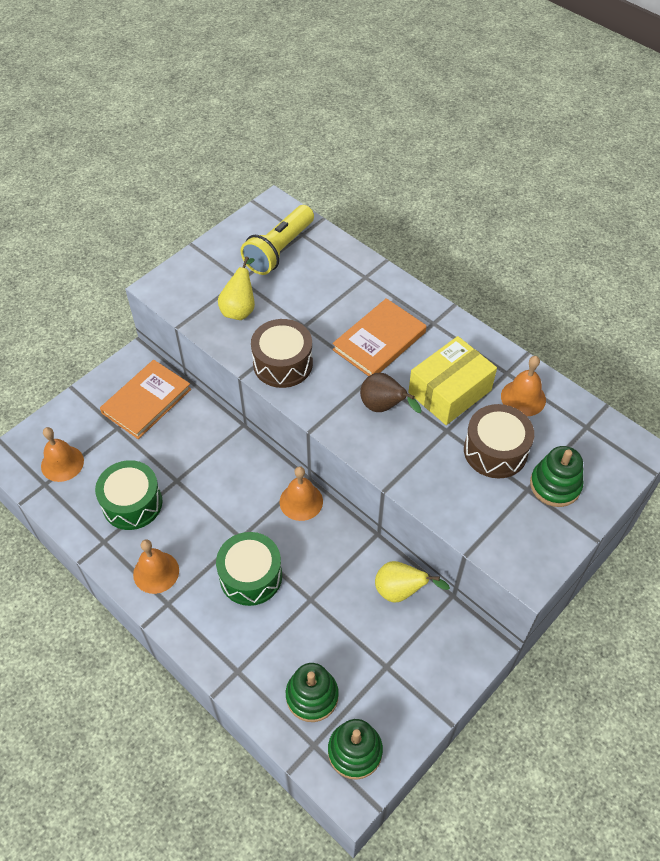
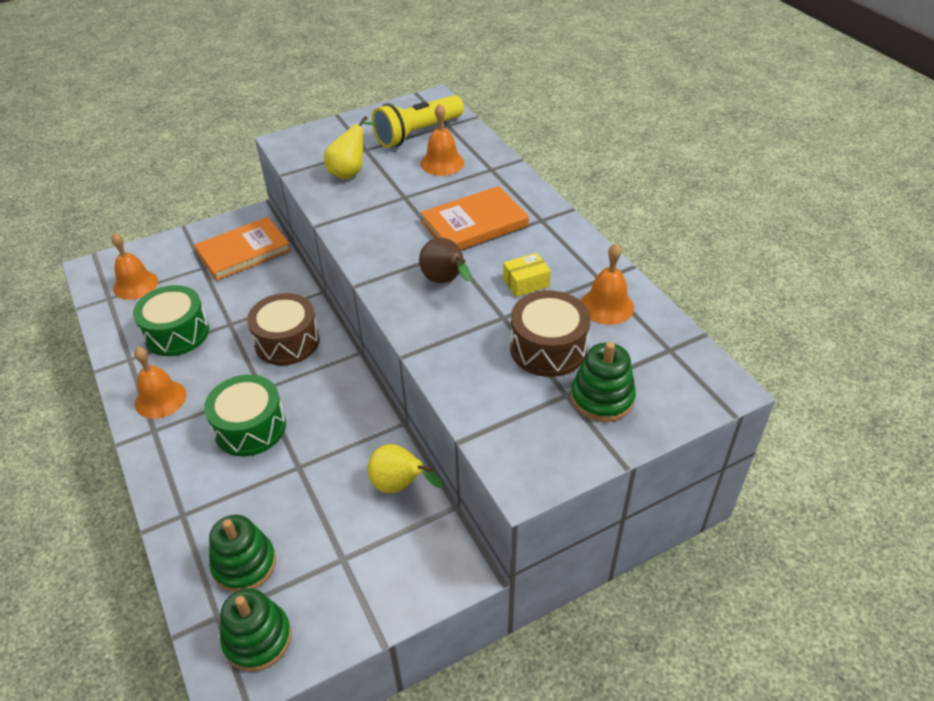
camera: 20 degrees right, 10 degrees down
brown drum [251,319,313,388] -> brown drum moved to [247,293,320,365]
orange bell [280,466,323,521] -> orange bell moved to [421,104,464,176]
yellow box [408,336,497,425] -> yellow box [503,253,551,297], size x0.49

